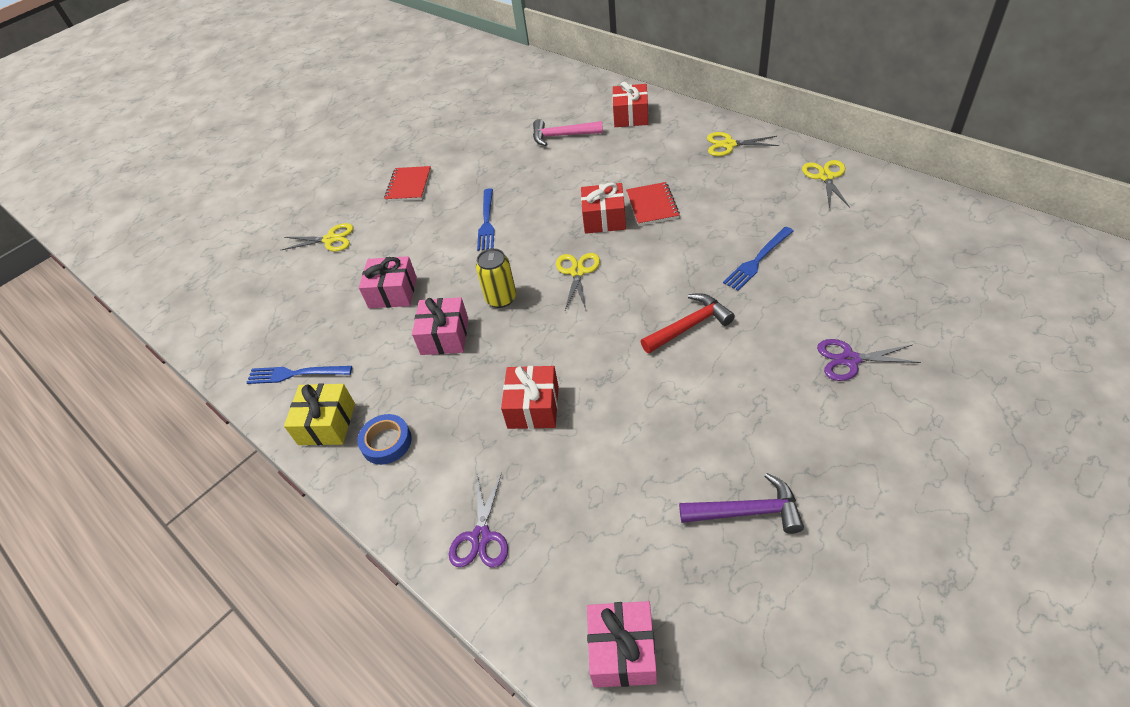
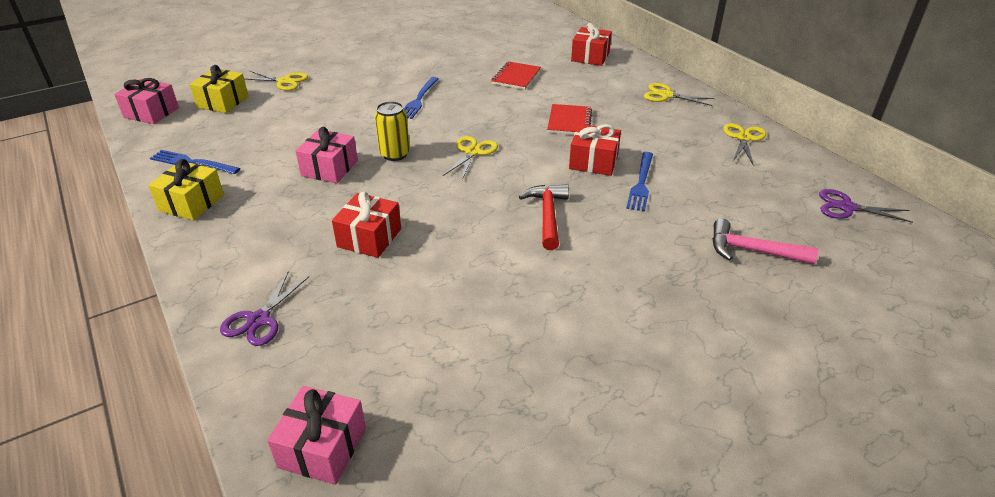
camera: 10 degrees right, 10 degrees down
blue tape [357,414,412,465] -> none
pink gift [359,256,417,308] -> pink gift moved to [114,78,179,124]
red notebook [384,166,431,202] -> red notebook moved to [491,61,541,90]
pink hammer [533,119,603,146] -> pink hammer moved to [712,218,818,264]
red gift [581,182,626,234] -> red gift moved to [569,124,621,176]
red hammer [641,293,735,353] -> red hammer turned 75 degrees counterclockwise [519,184,569,250]
purple hammer [679,473,804,534] -> none
blue fork [723,227,793,291] -> blue fork turned 45 degrees counterclockwise [626,152,653,212]
purple scissors [817,339,921,381] -> purple scissors moved to [819,189,913,223]
none -> yellow gift [189,65,249,113]

